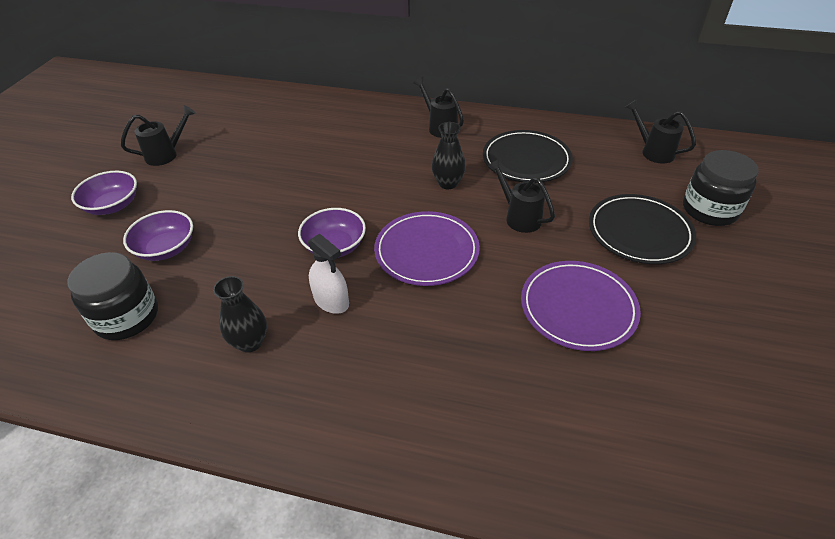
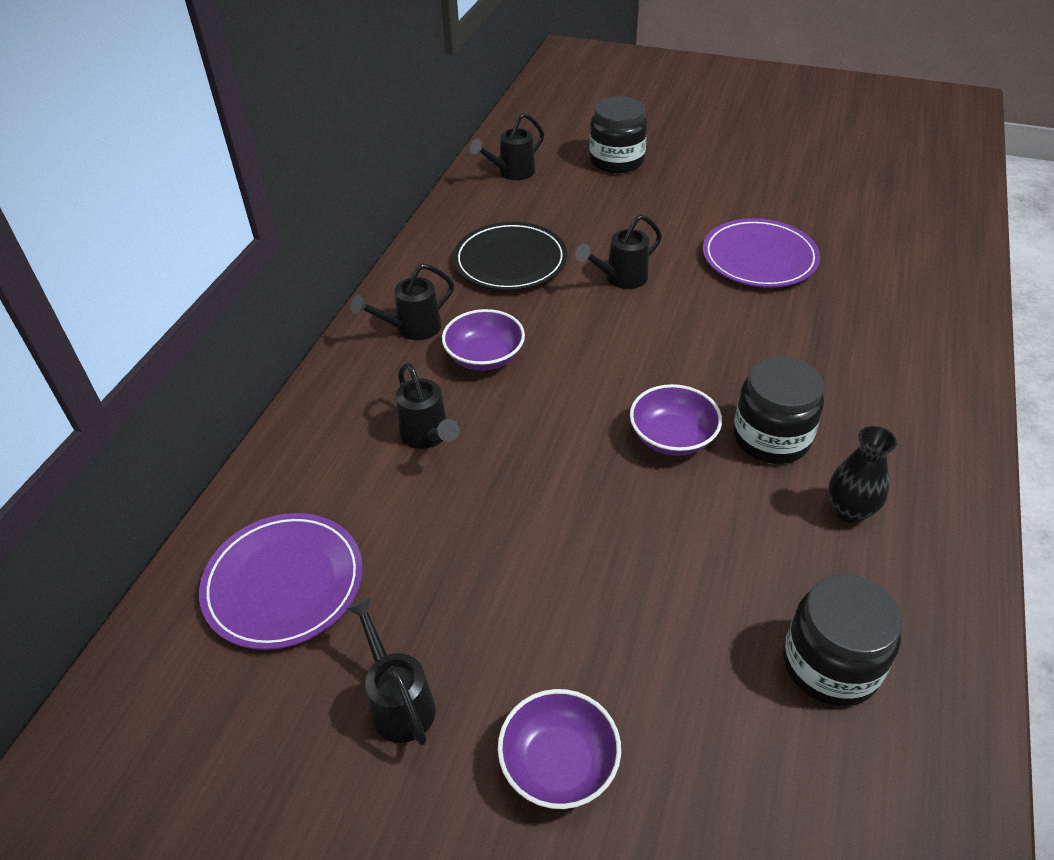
camera: 85 degrees left, 0 degrees up
purple bowl [123,210,193,261] -> purple bowl moved to [442,309,525,371]
white spray bottle [308,234,349,314] -> black jar [733,356,824,464]
purple plate [374,211,480,286] -> purple plate moved to [199,513,363,650]
black vase [432,122,466,189] -> none
black plate [589,194,696,264] -> none
none -> black watering can [396,363,459,449]

